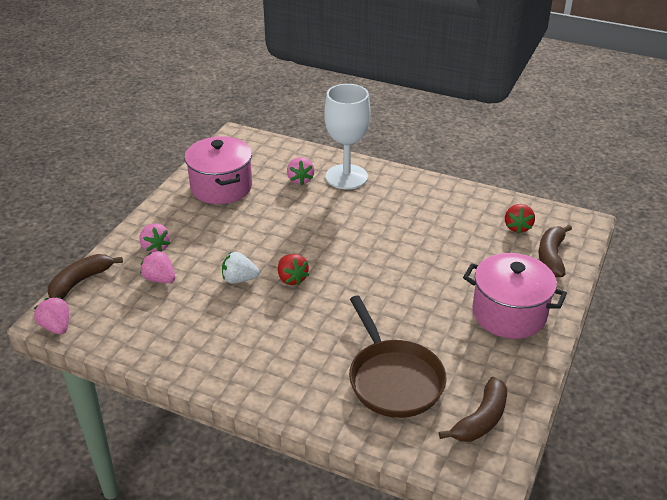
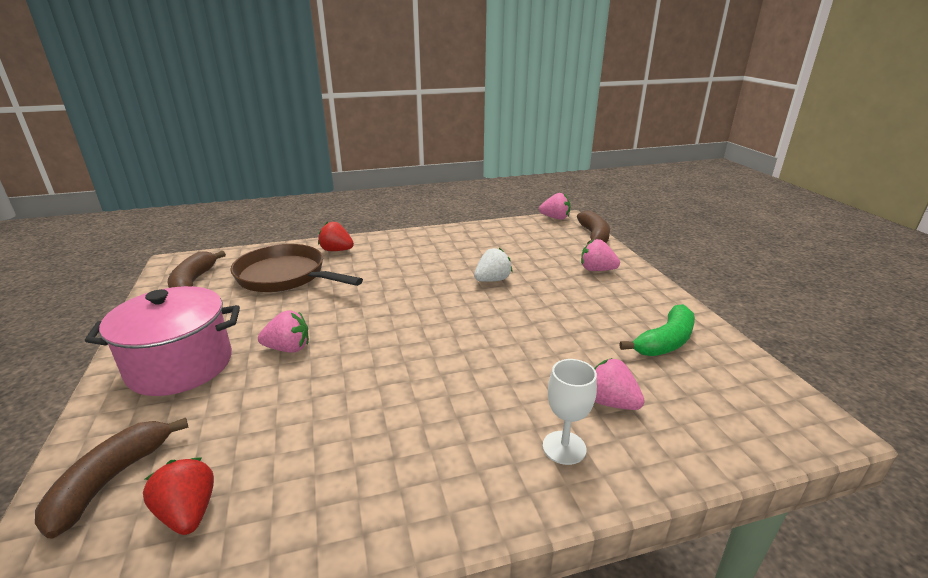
camera: 140 degrees right, 10 degrees down
pink strawberry [140,251,175,283] -> pink strawberry moved to [258,310,309,353]
pink pot [185,136,252,204] -> green banana [620,304,695,356]
red strawberry [278,254,309,286] -> red strawberry moved to [318,221,354,251]
white goblet [324,84,370,189] -> white goblet [543,359,597,465], size x0.52
brown banana [538,225,572,277] -> brown banana turned 135 degrees counterclockwise [35,418,188,539]

